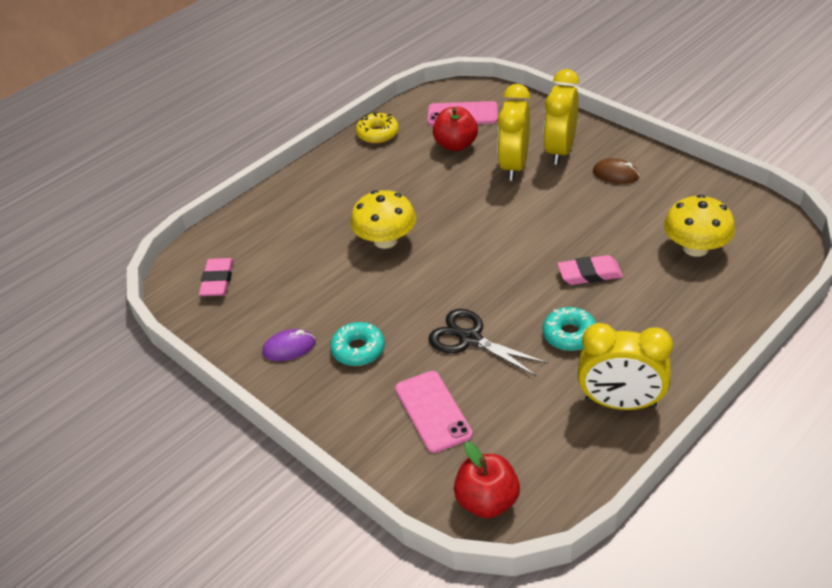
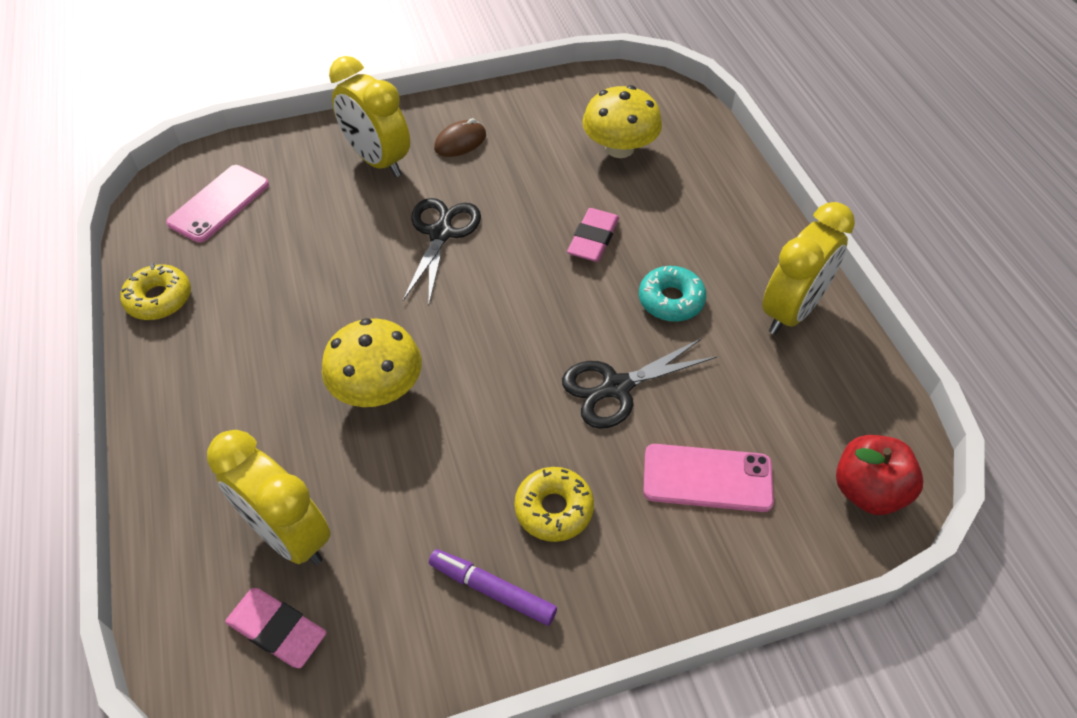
camera: 65 degrees left, 10 degrees up
purple mouse [262,329,315,361] -> purple marker [429,549,557,626]
turquoise donut [330,322,385,366] -> yellow donut [515,467,594,542]
red apple [433,107,478,151] -> none
yellow clock [497,84,530,181] -> yellow clock moved to [207,430,331,565]
none -> black scissors [403,198,481,303]

